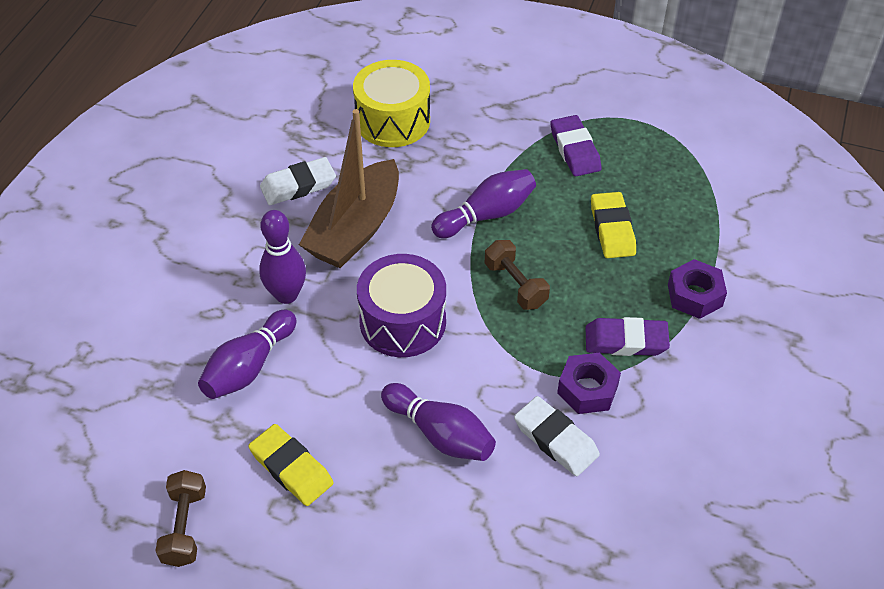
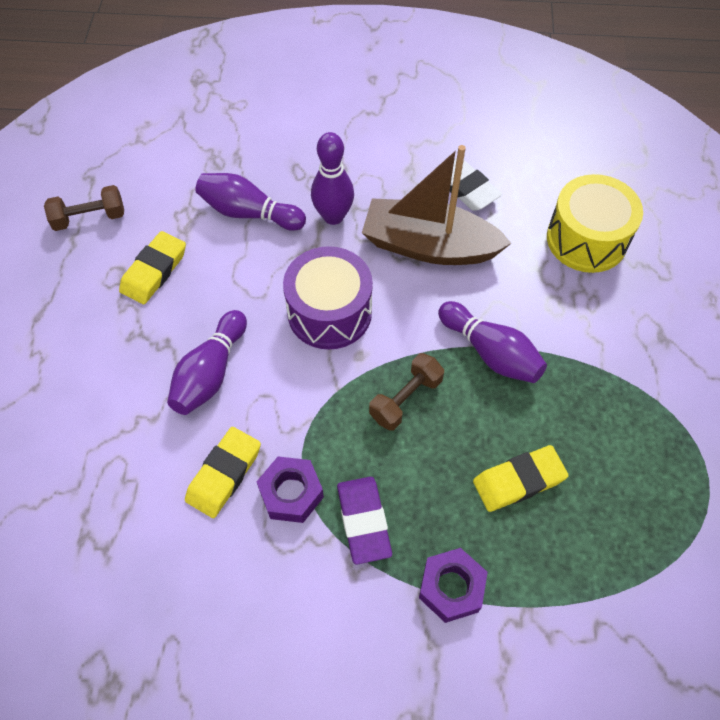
camera: 75 degrees right, 10 degrees up
white eraser [514,396,600,476] -> yellow eraser [185,427,261,518]
purple eraser [550,115,602,176] -> none

